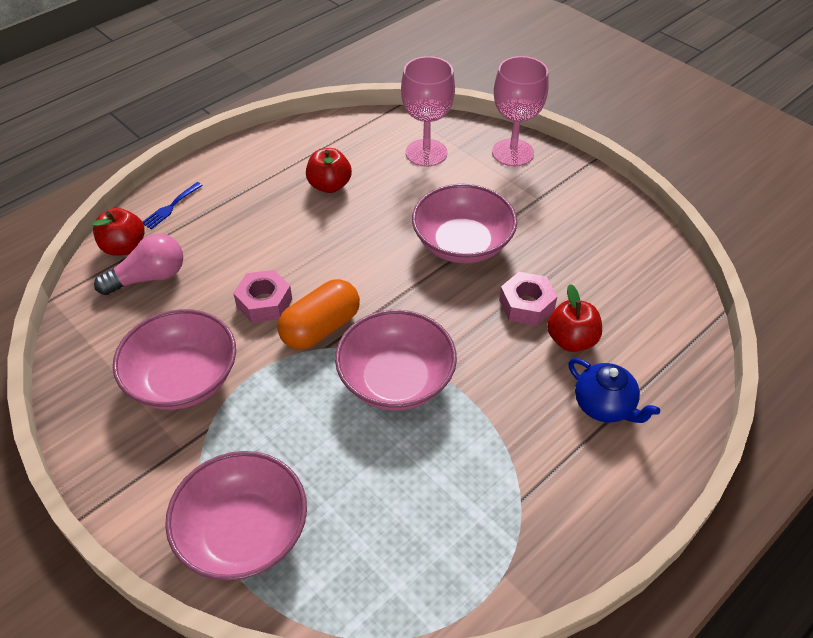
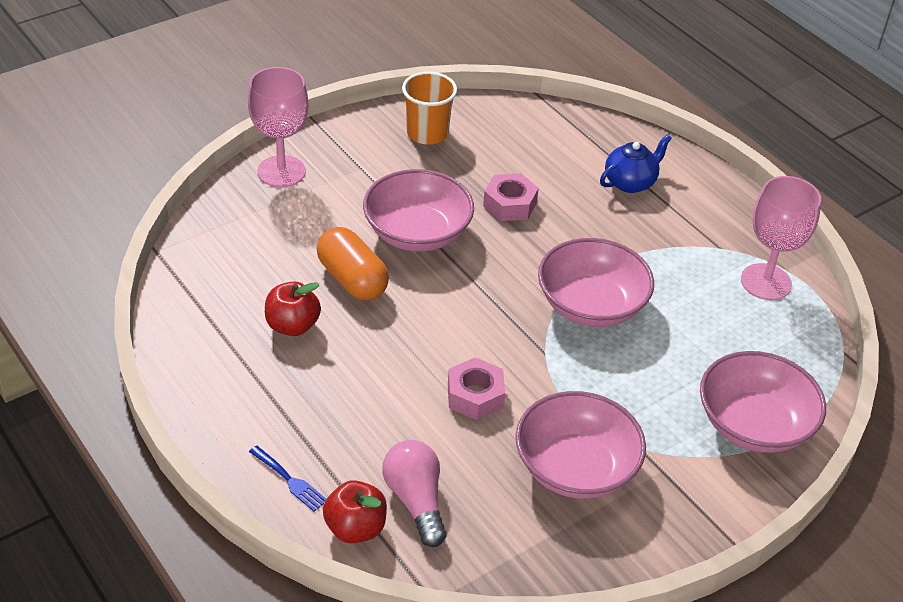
camera: 85 degrees left, 5 degrees down
orange capsule [277,279,360,350] -> orange capsule moved to [317,227,389,300]
pink goblet [401,56,455,167] -> pink goblet moved to [741,176,821,300]
red apple [547,284,602,352] -> none
none -> orange cup [402,72,457,145]

